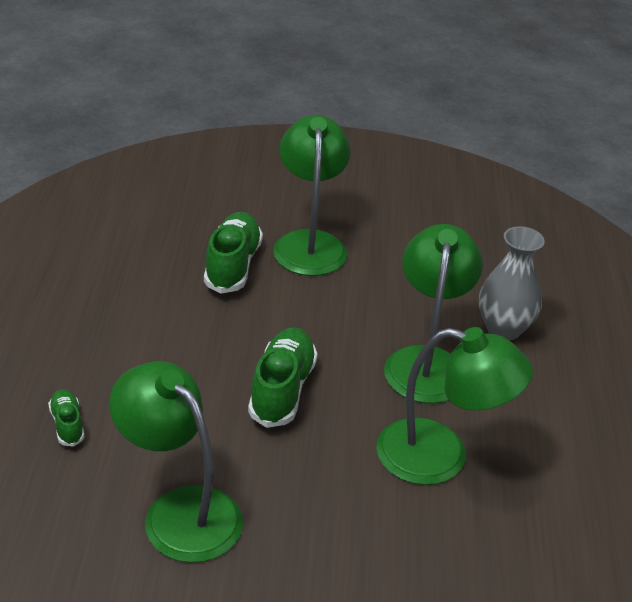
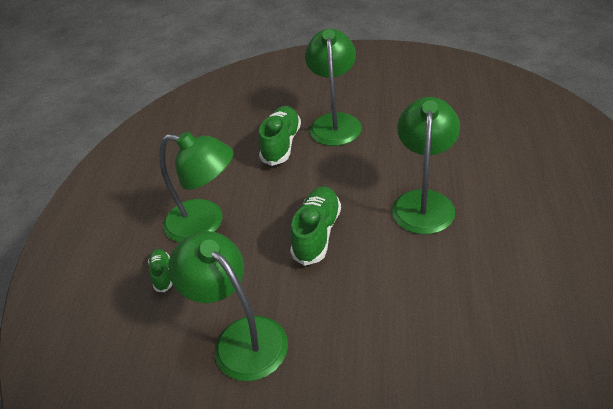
camera: 10 degrees right, 5 degrees up
green lamp [376,327,533,485] -> green lamp moved to [159,131,233,243]
grey vase [479,226,545,340] -> none

